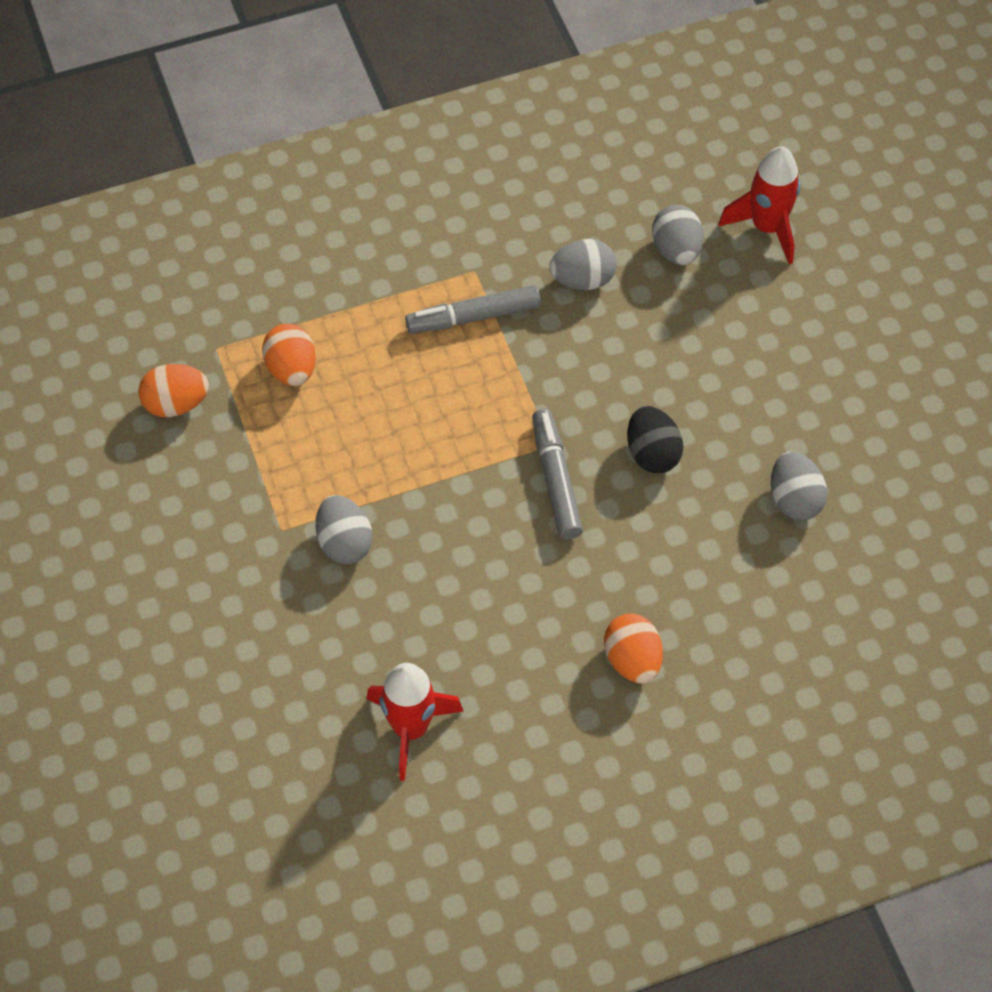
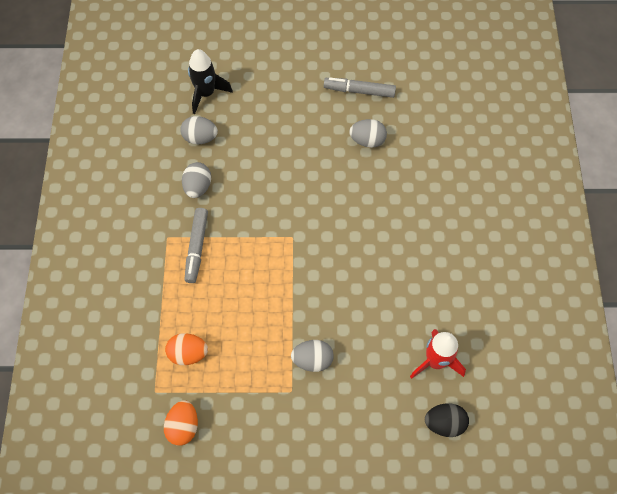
camera: 70 degrees left, 5 degrees up
grey marker [532,409,583,539] -> grey marker moved to [324,78,396,98]
orange egg [604,613,663,684] -> none
black egg [627,406,683,473] -> black egg moved to [425,403,469,437]
red rocket [718,146,801,265] -> black rocket [188,49,233,114]

